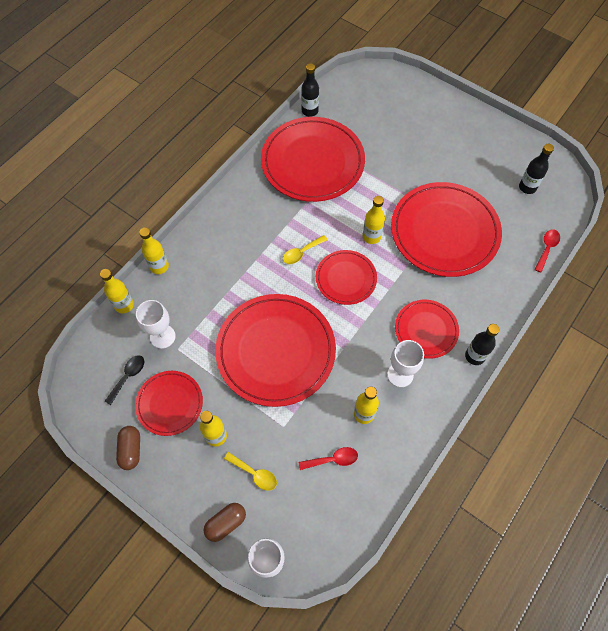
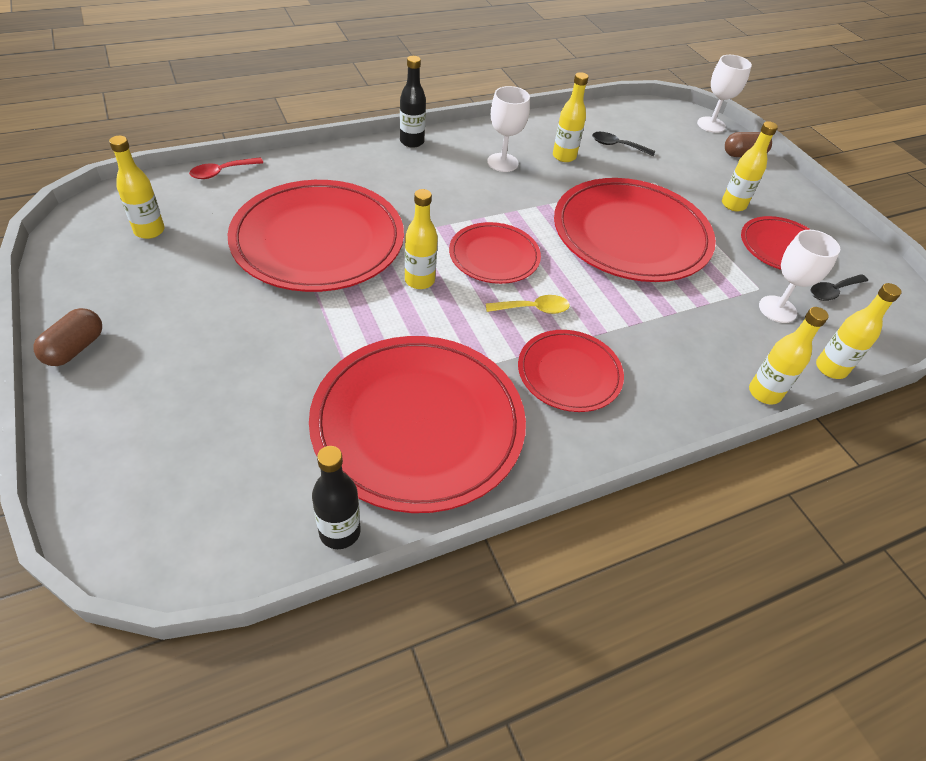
camera: 155 degrees left, 15 degrees down
brown capsule [116,426,140,470] -> brown capsule moved to [34,308,102,366]
yellow spoon [224,452,277,491] -> none
red spoon [299,447,358,470] -> black spoon [592,132,655,156]
red plate [395,300,459,359] -> red plate moved to [518,330,624,412]
black bottle [519,144,554,194] -> yellow bottle [109,136,165,239]

